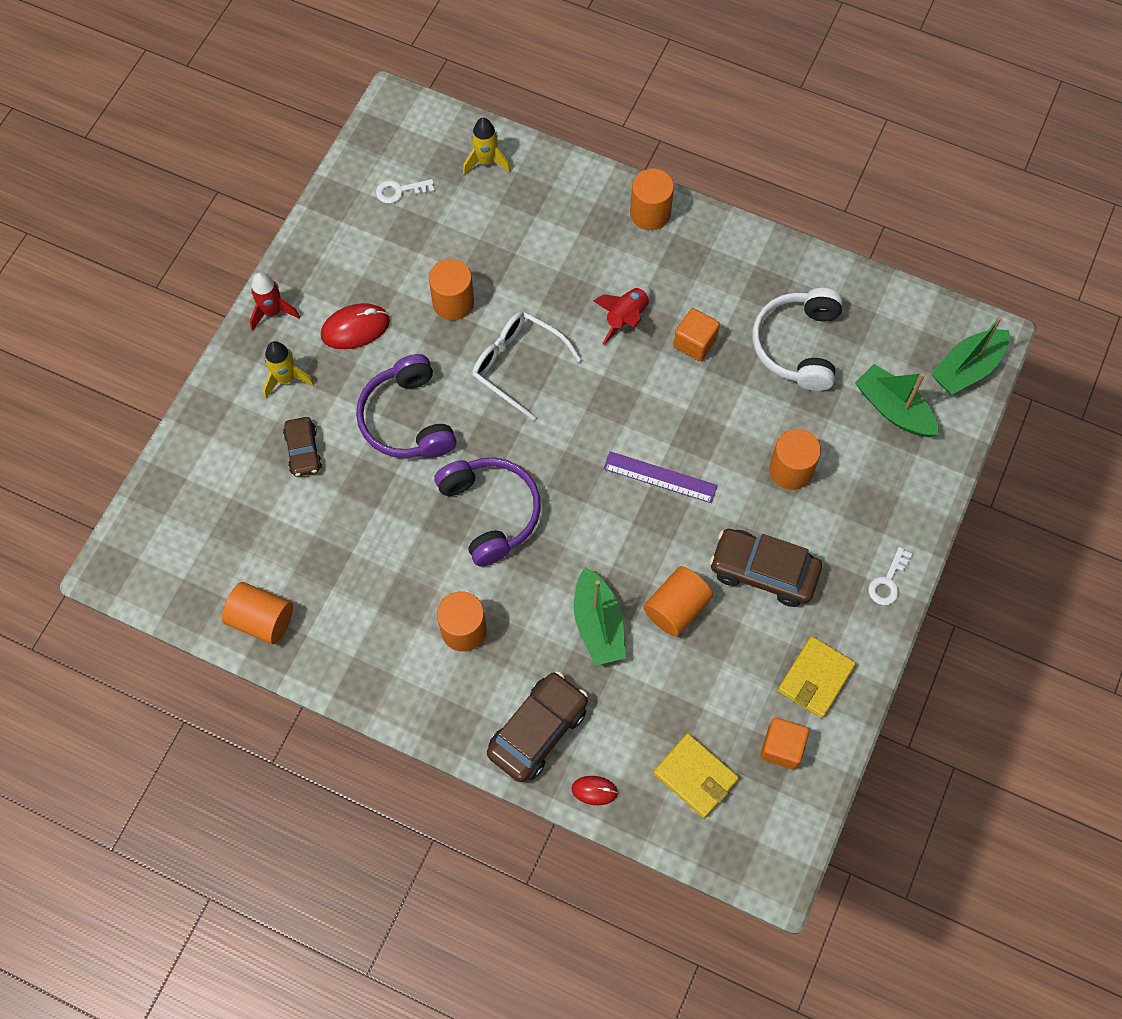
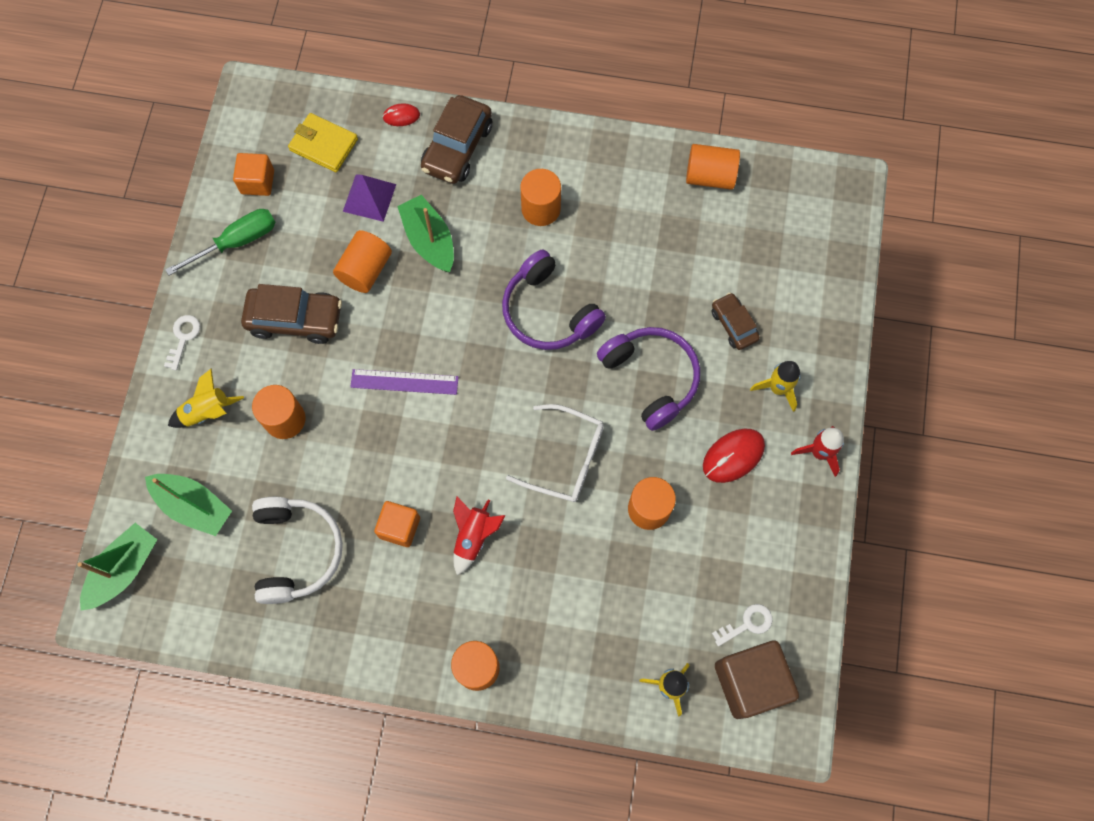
camera: 165 degrees right, 5 degrees up
yellow wallet [778,636,856,718] -> green screwdriver [165,209,276,276]
none -> yellow rocket [168,368,244,428]
none -> purple pyramid [343,174,396,222]
none -> brown cube [715,640,799,719]

